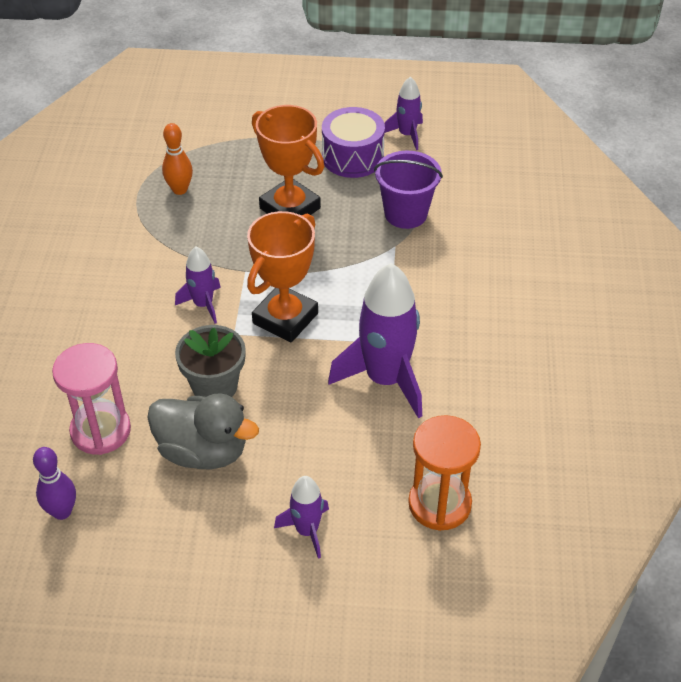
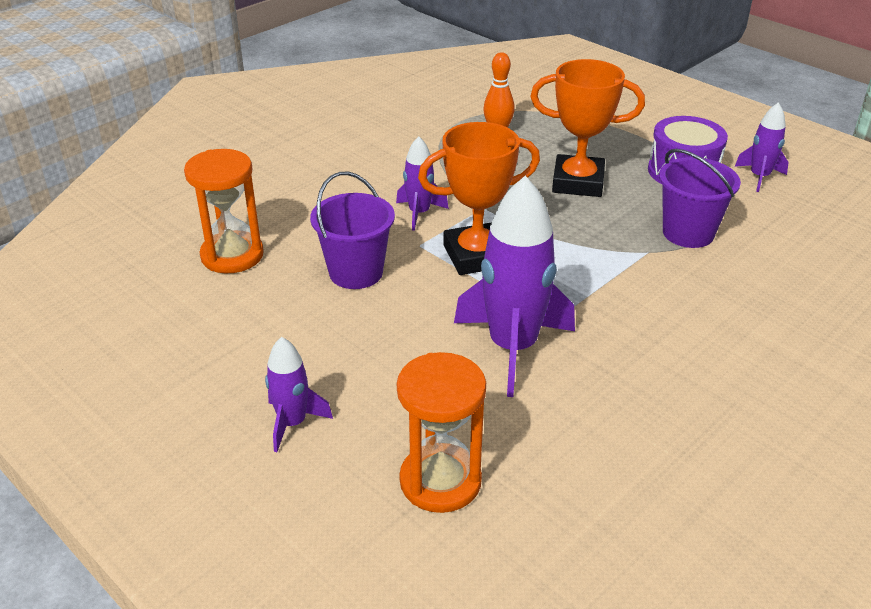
camera: 40 degrees right, 10 degrees down
purple bowling pin [33,447,76,520] -> none
pink hourglass [52,343,131,455] -> orange hourglass [184,149,264,274]
grey duck [147,393,259,469] -> none
grey flower pot [175,325,246,397] -> purple bucket [310,172,395,289]
orange trophy [252,105,324,215] -> orange trophy turned 75 degrees counterclockwise [530,59,645,197]

